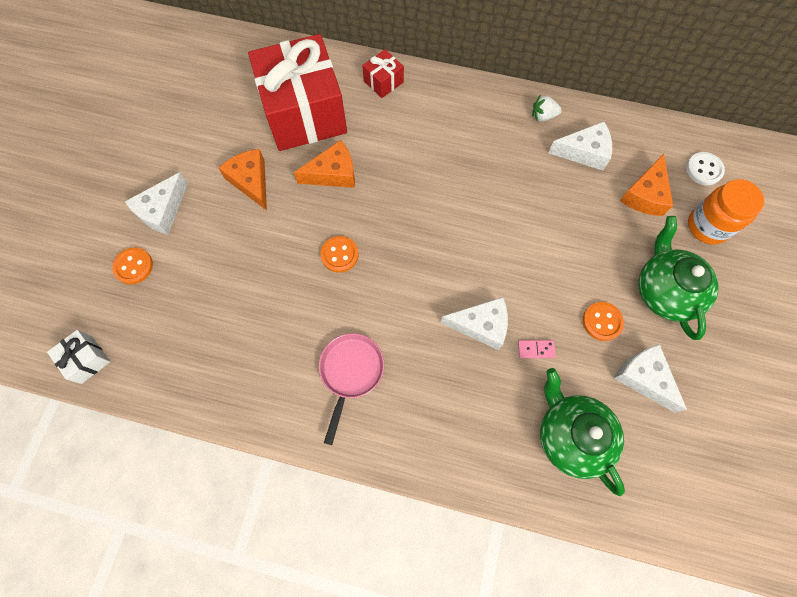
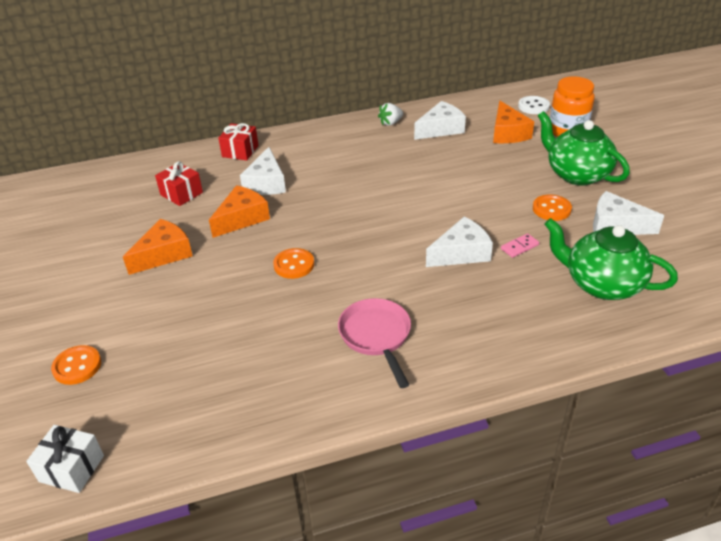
camera: 30 degrees left, 30 degrees down
white cheese [125,172,188,234] -> white cheese moved to [240,147,286,195]
orange cheese [218,149,267,211] -> orange cheese turned 105 degrees clockwise [123,219,193,275]
red gift [248,34,347,151] -> red gift [155,161,203,206], size x0.41

